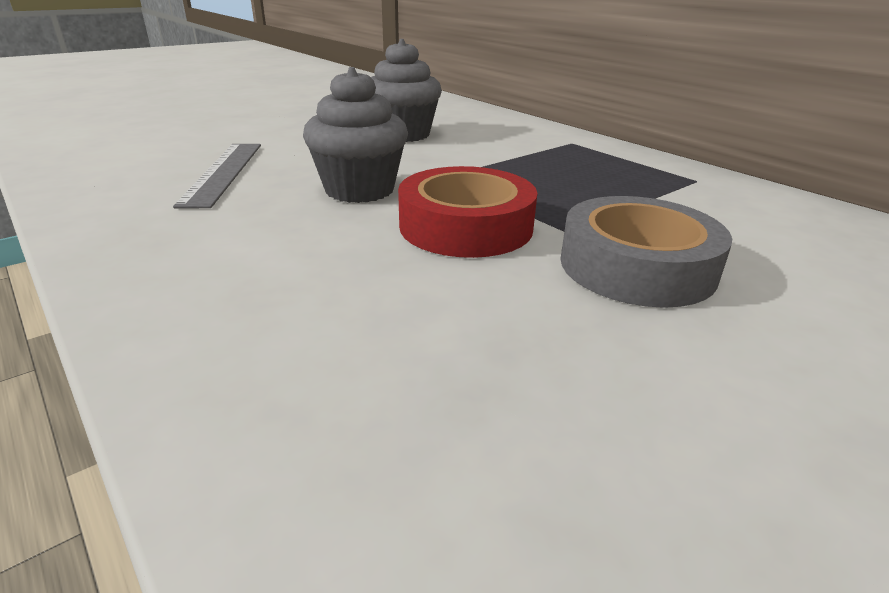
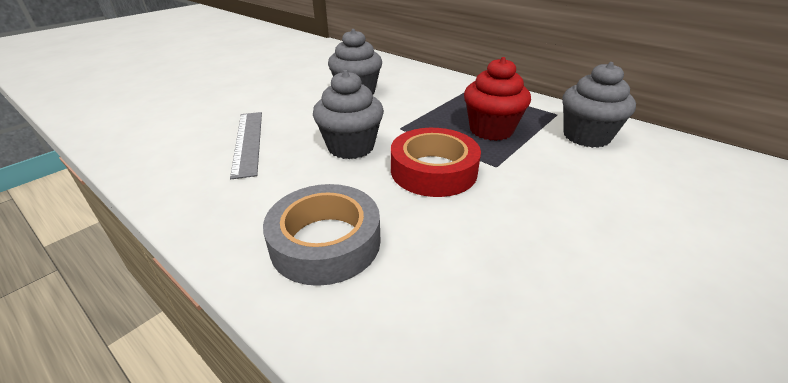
camera: 10 degrees left, 5 degrees up
grey tape [561,196,732,308] -> grey tape moved to [263,184,381,286]
none -> red cupcake [464,57,531,141]
none -> grey cupcake [563,62,636,148]

